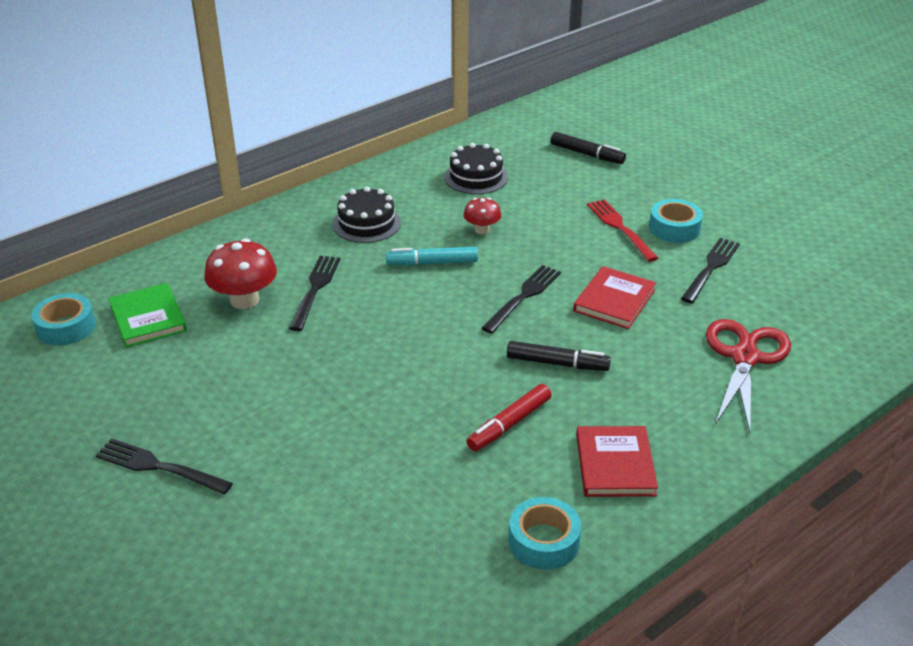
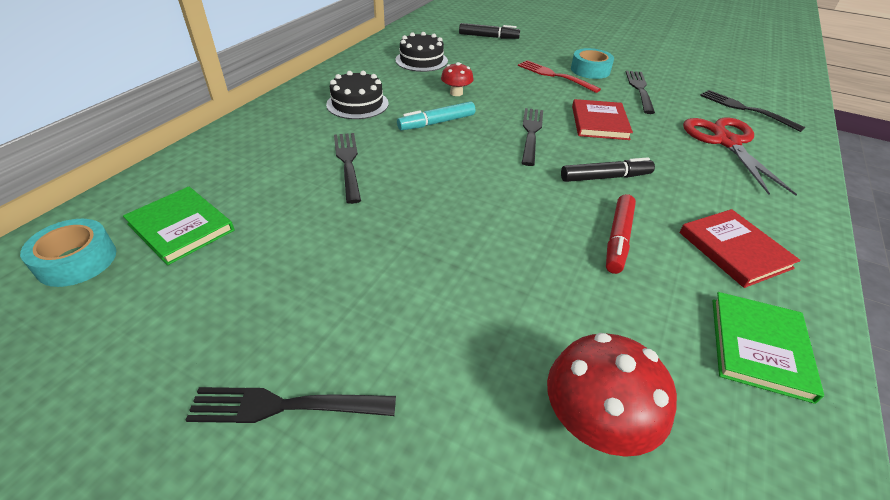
camera: 25 degrees left, 5 degrees up
red mushroom [204,238,277,309] -> red mushroom moved to [547,333,677,457]
turquoise tape [509,497,581,570] -> green book [713,292,824,404]
none -> black fork [700,90,805,132]

